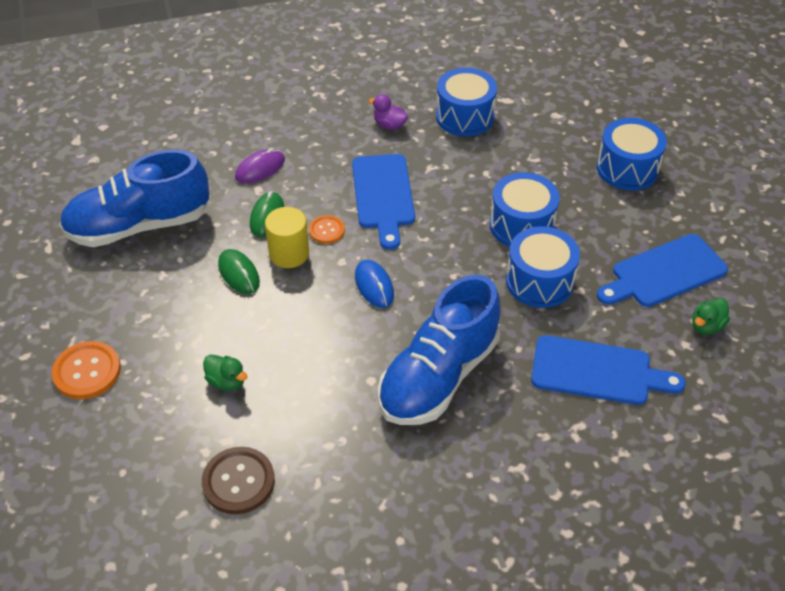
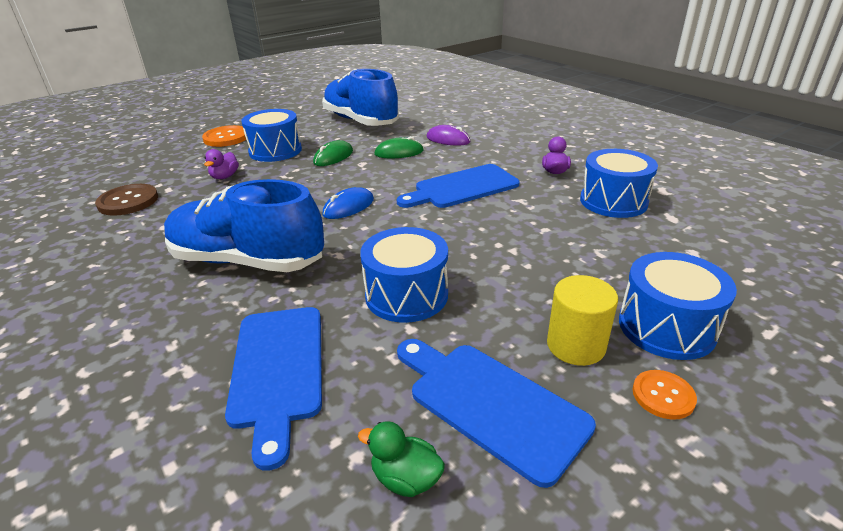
camera: 70 degrees right, 15 degrees down
green duck [203,354,247,391] -> purple duck [204,149,239,179]
yellow cylinder [265,207,309,268] -> yellow cylinder moved to [547,275,618,366]
orange button [309,215,345,244] -> orange button moved to [632,370,697,420]
blue drum [490,172,560,247] -> blue drum moved to [241,109,302,162]

